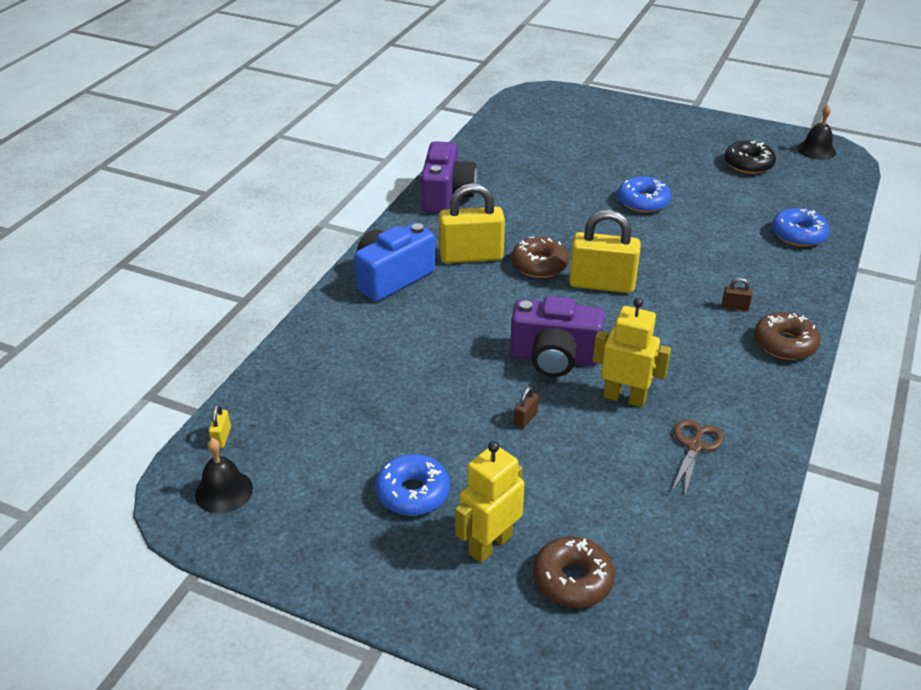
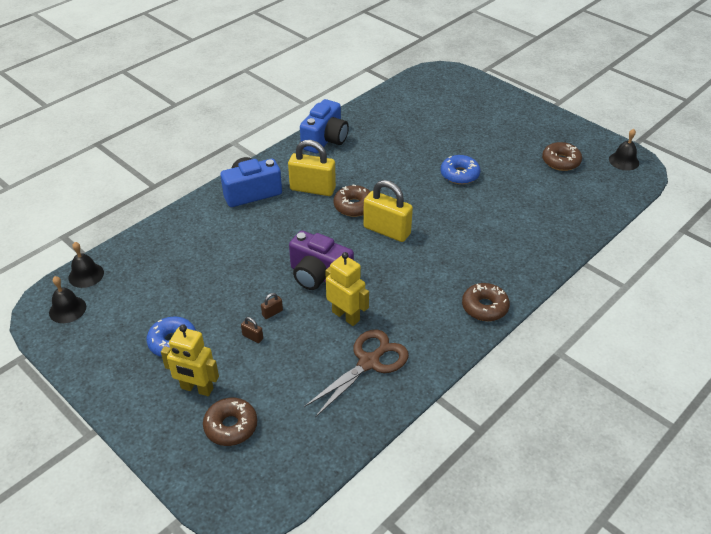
camera: 20 degrees right, 5 degrees up
yellow padlock [209,405,231,448] -> black bell [68,242,104,288]
purple camera [421,141,477,214] -> blue camera [300,99,349,153]
yellow robot [455,441,524,563] -> yellow robot turned 135 degrees counterclockwise [161,324,219,396]
brown scissors [671,419,724,495] -> brown scissors [304,330,409,417], size x1.64
brown padlock [722,278,753,311] -> brown padlock moved to [241,317,263,343]
black donut [724,140,776,174] -> brown donut [542,142,582,171]
blue donut [772,208,829,247] -> none

